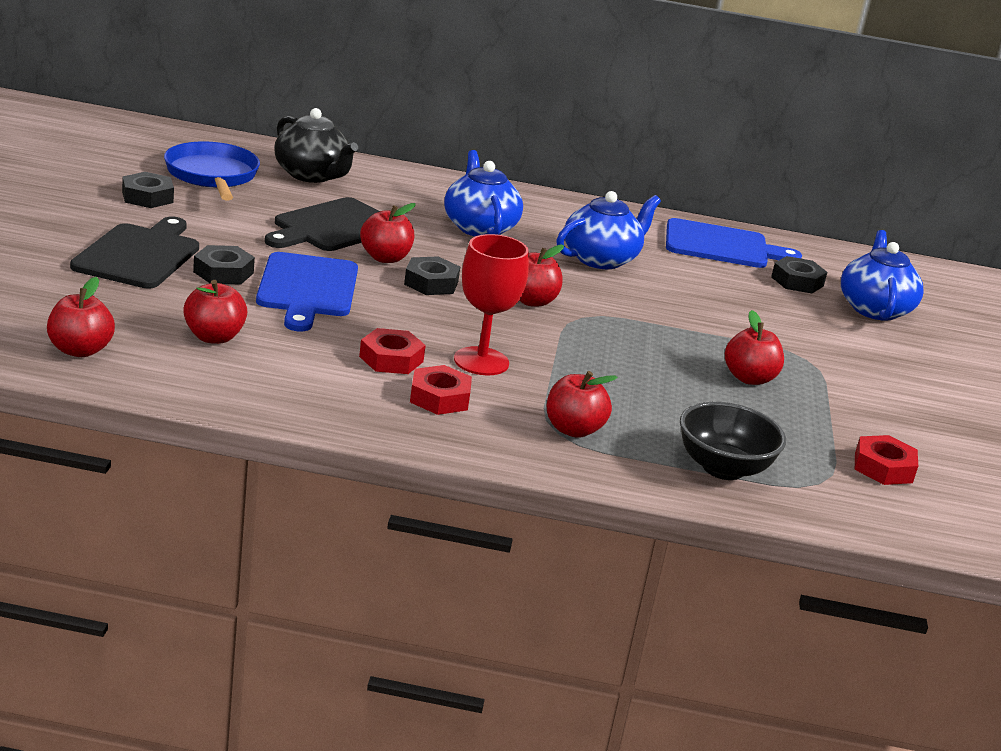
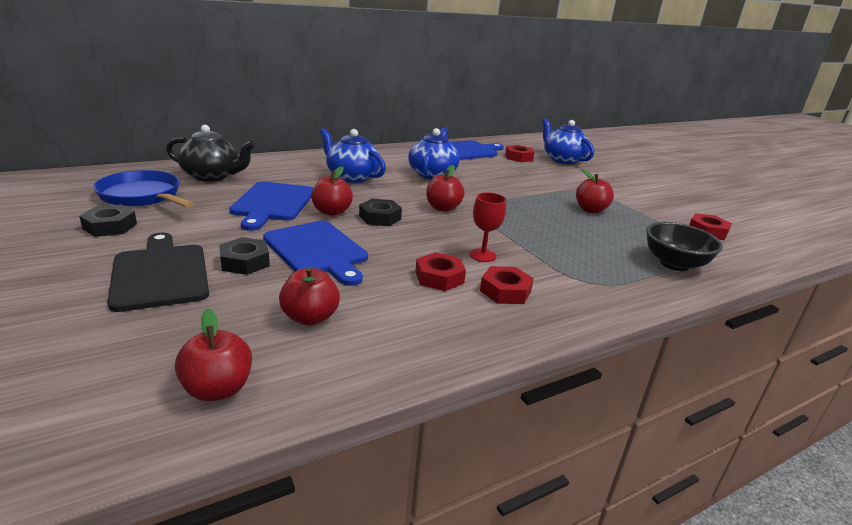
camera: 35 degrees left, 0 degrees up
black cutting board [265,197,380,251] -> blue cutting board [229,181,313,231]
red goblet [454,234,529,375] -> red goblet [469,192,506,262], size x0.66
red apple [547,371,618,438] -> none
black nut [771,256,827,293] -> red nut [505,145,534,162]

